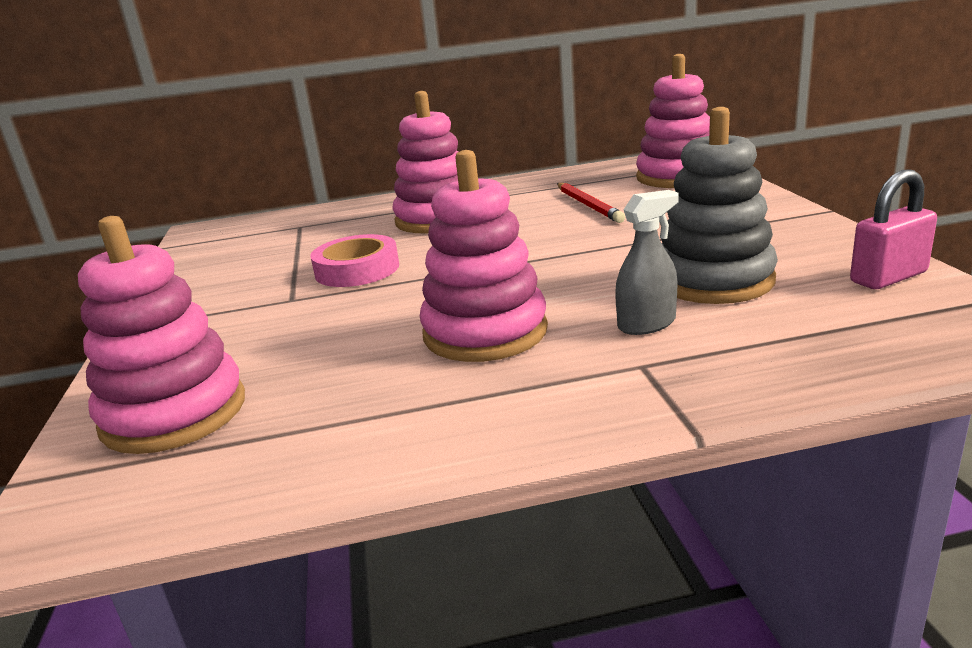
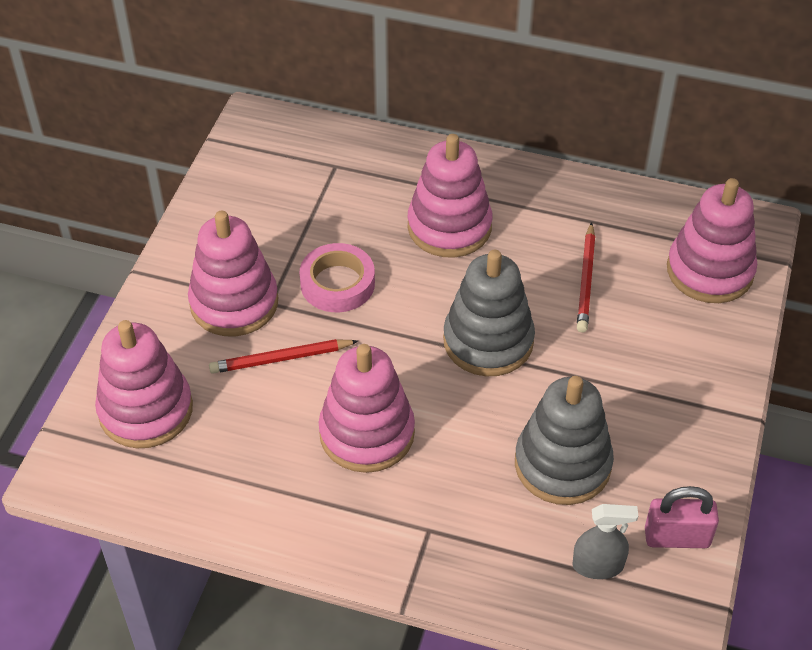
camera: 25 degrees right, 25 degrees up
grey spray bottle [615,190,679,335] -> grey spray bottle moved to [572,504,638,579]
none -> pink stacking toy [188,211,278,336]
none -> red pencil [209,339,358,374]
none -> grey stacking toy [443,250,535,376]

